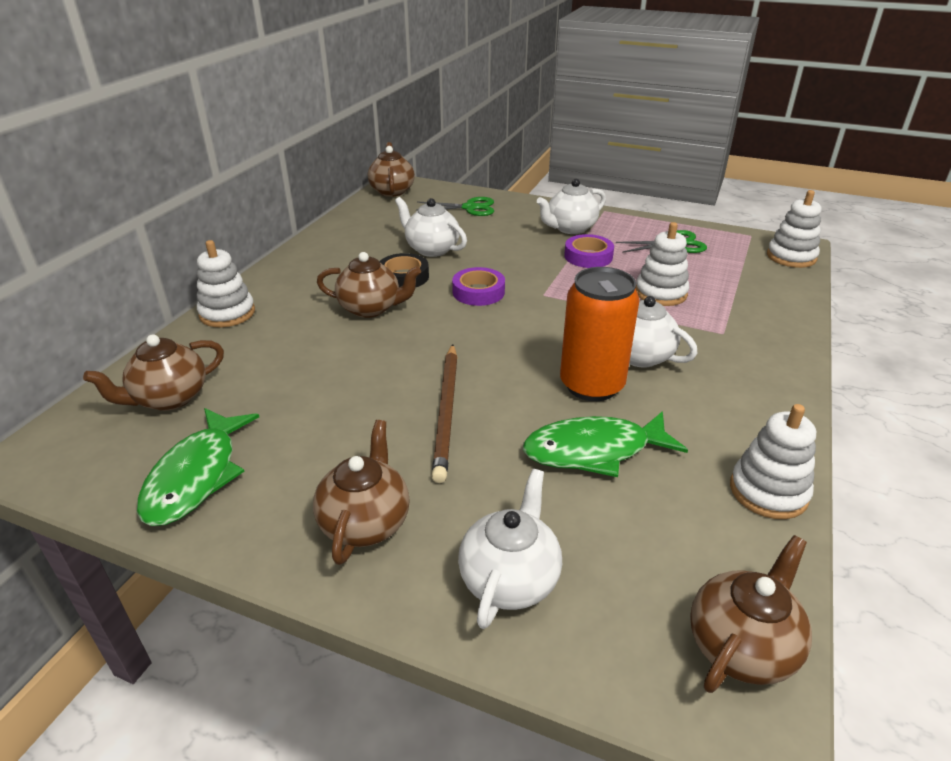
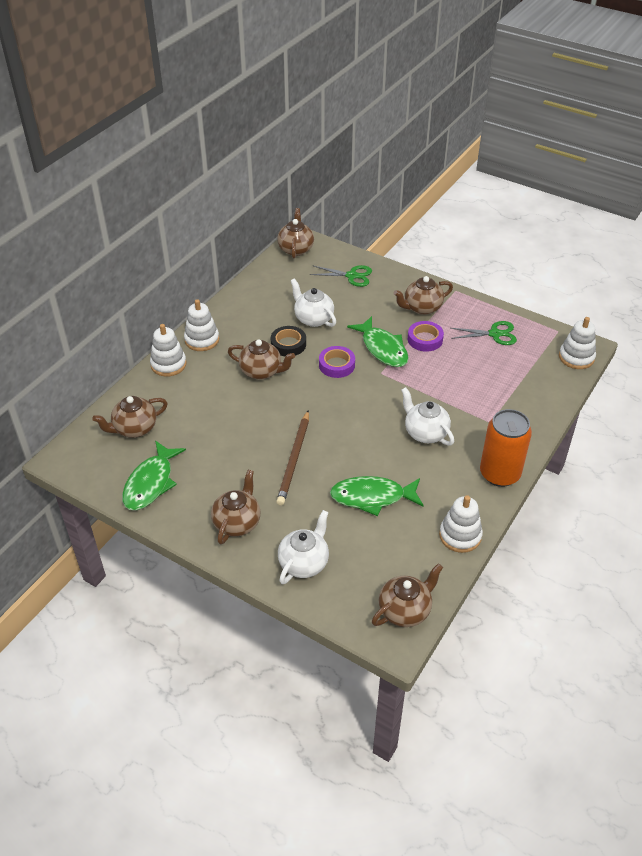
camera: 10 degrees right, 10 degrees up
white teapot [537,179,606,234] -> brown teapot [393,276,453,315]
orange can [560,267,640,401] -> orange can moved to [480,409,532,487]
white stacking toy [635,222,690,306] -> white stacking toy moved to [184,299,219,351]
none -> green fish [347,316,409,367]

